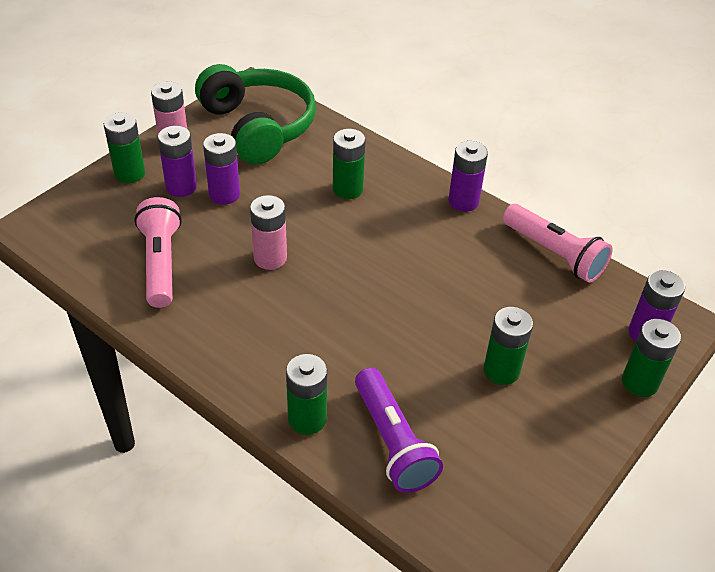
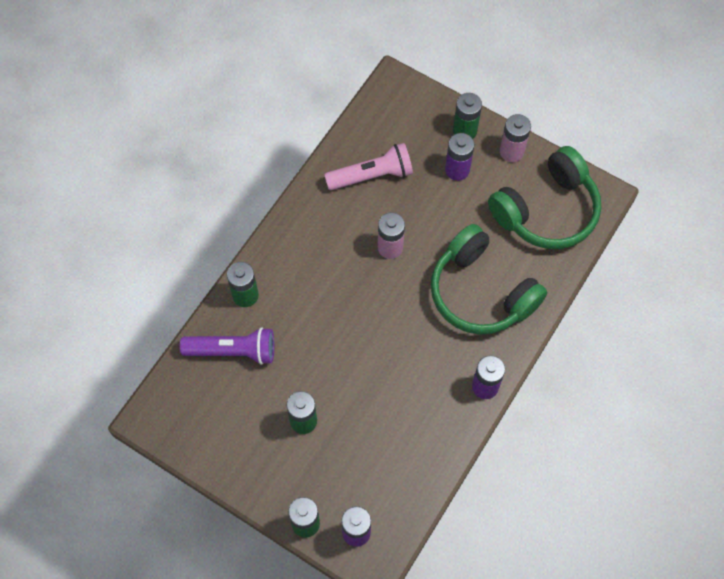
camera: 85 degrees right, 20 degrees up
purple battery [203,133,240,205] -> none
green battery [333,129,366,199] -> green headphones [430,224,547,335]
purple flashlight [355,368,443,493] -> purple flashlight turned 150 degrees counterclockwise [180,327,274,365]
pink flashlight [503,204,613,283] -> none

